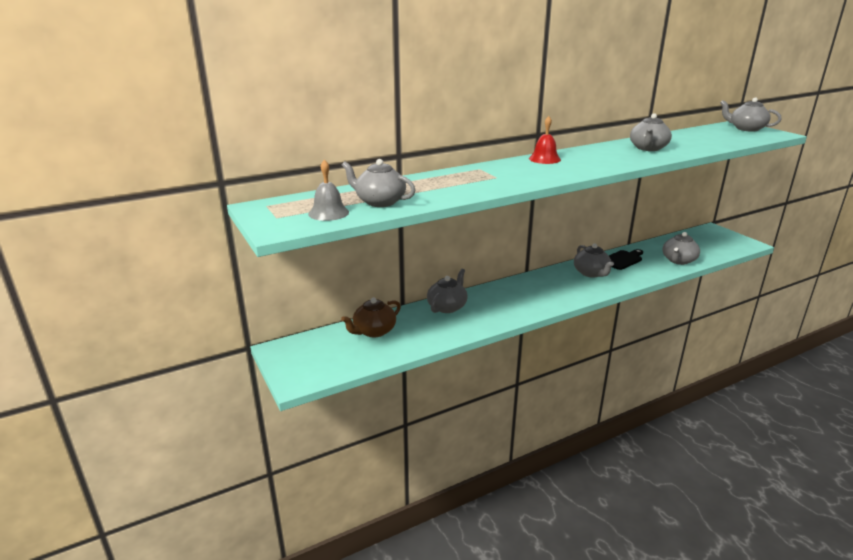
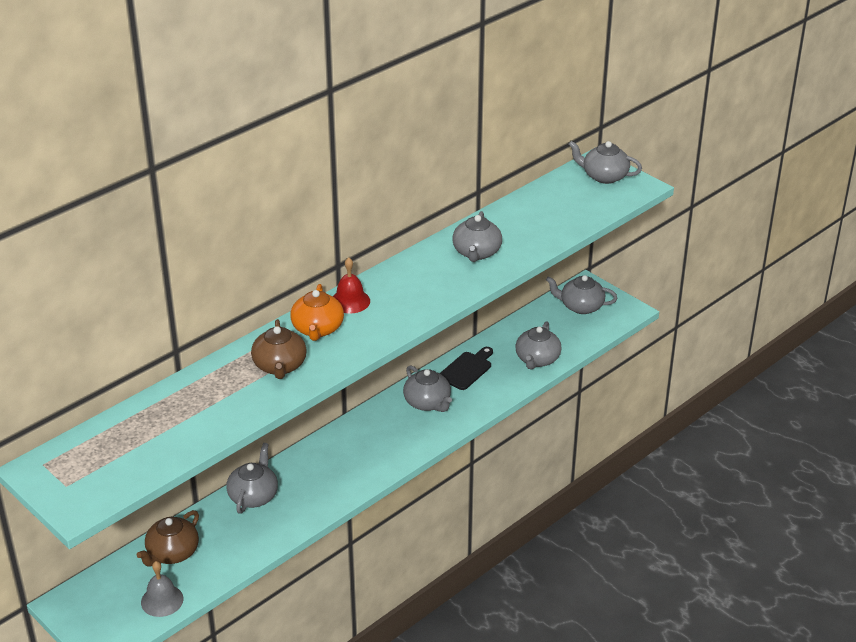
camera: 15 degrees left, 10 degrees up
grey bell [308,160,349,221] -> grey bell moved to [141,561,184,617]
grey teapot [342,159,415,207] -> grey teapot moved to [546,275,617,314]
none -> brown teapot [251,319,307,379]
none -> orange teapot [290,284,344,341]

